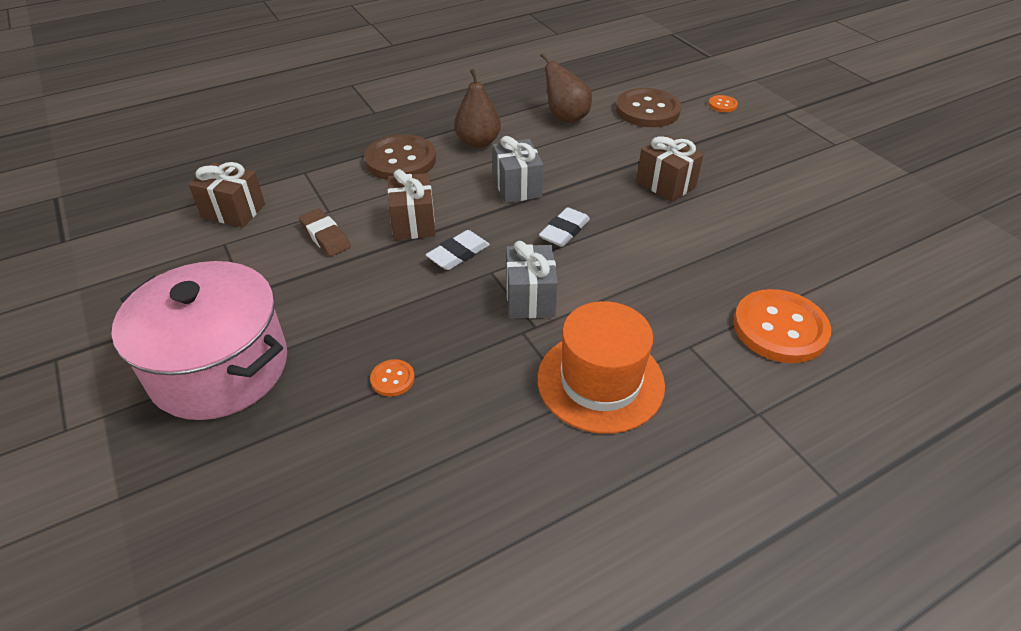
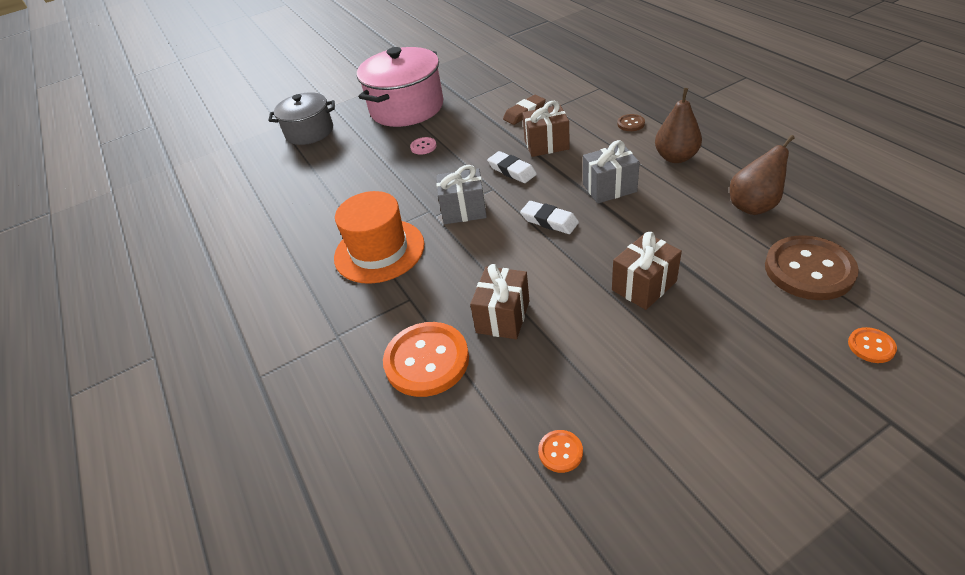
camera: 95 degrees right, 0 degrees up
brown gift [188,162,265,227] -> brown gift moved to [470,264,529,339]
brown button [365,134,436,180] -> brown button [617,114,645,131], size x0.45
orange button [370,359,415,397] -> orange button moved to [538,430,583,473]
none -> grey pot [269,92,335,145]
none -> pink button [410,137,436,155]

